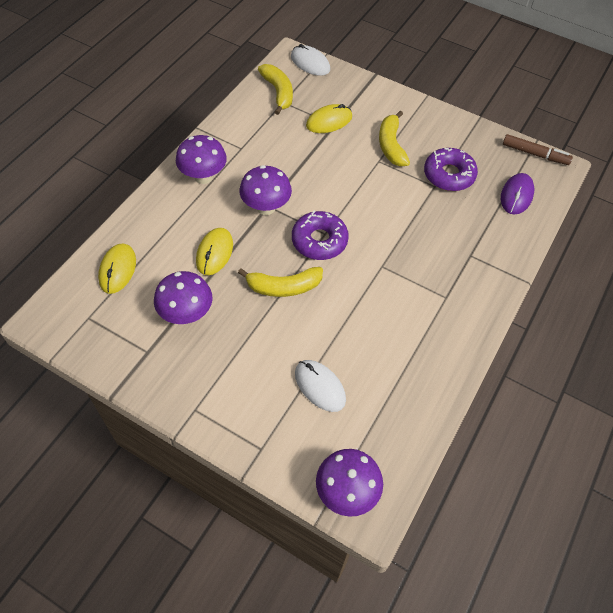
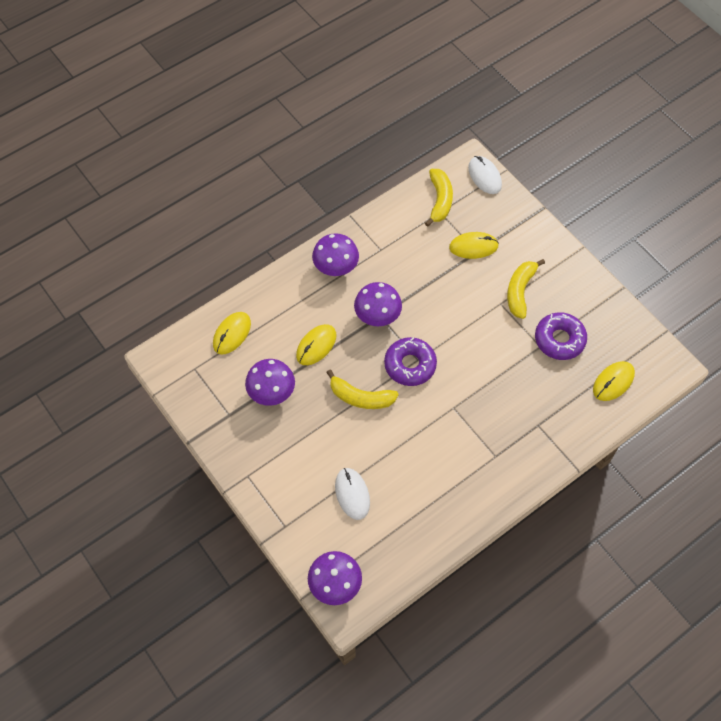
camera: 25 degrees right, 5 degrees up
purple mouse [501,173,534,215] -> yellow mouse [593,361,635,401]
brown marker [503,134,573,165] -> none

